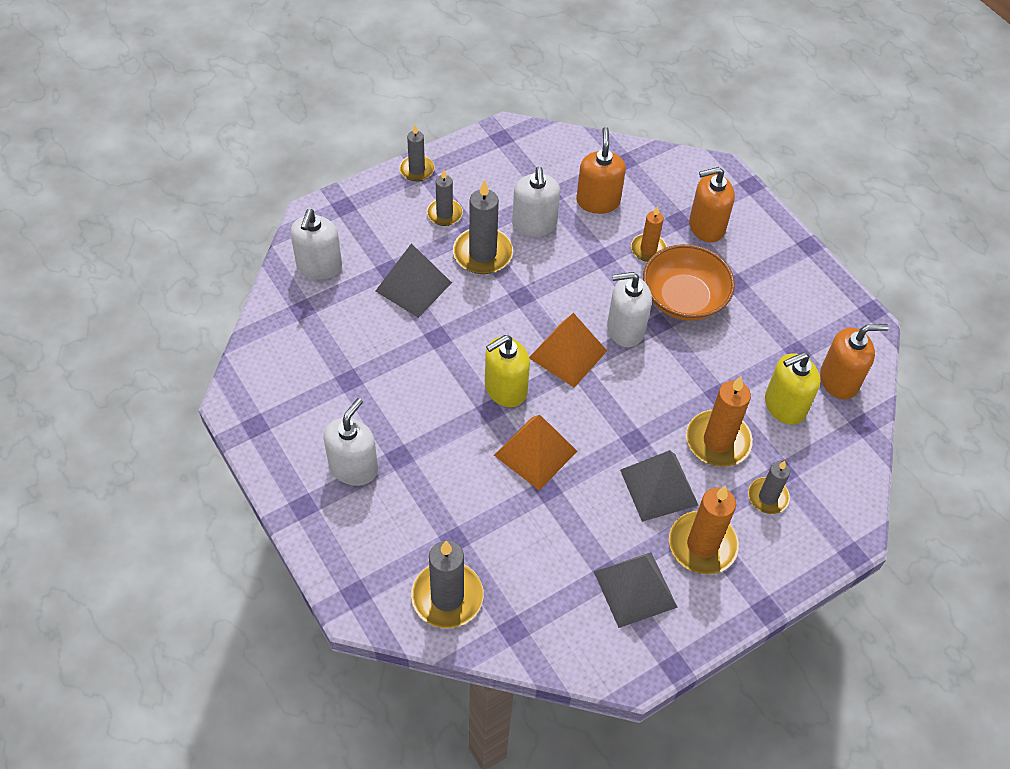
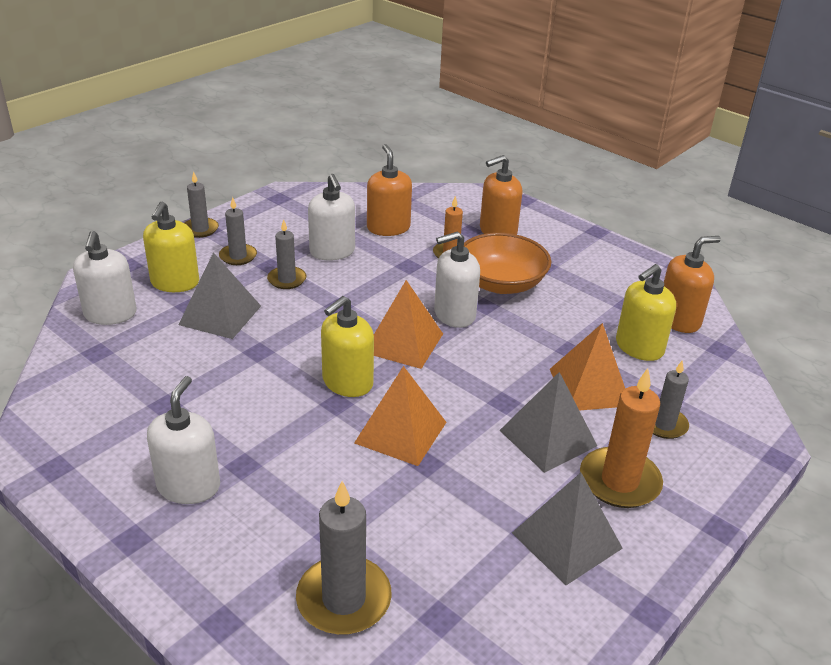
camera: 15 degrees left, 20 degrees down
grey candle [453,180,513,274] -> grey candle [267,219,306,289], size x0.61
orange candle [686,376,753,467] -> orange pyramid [550,323,625,410]
none -> yellow soap dispenser [143,202,199,292]

